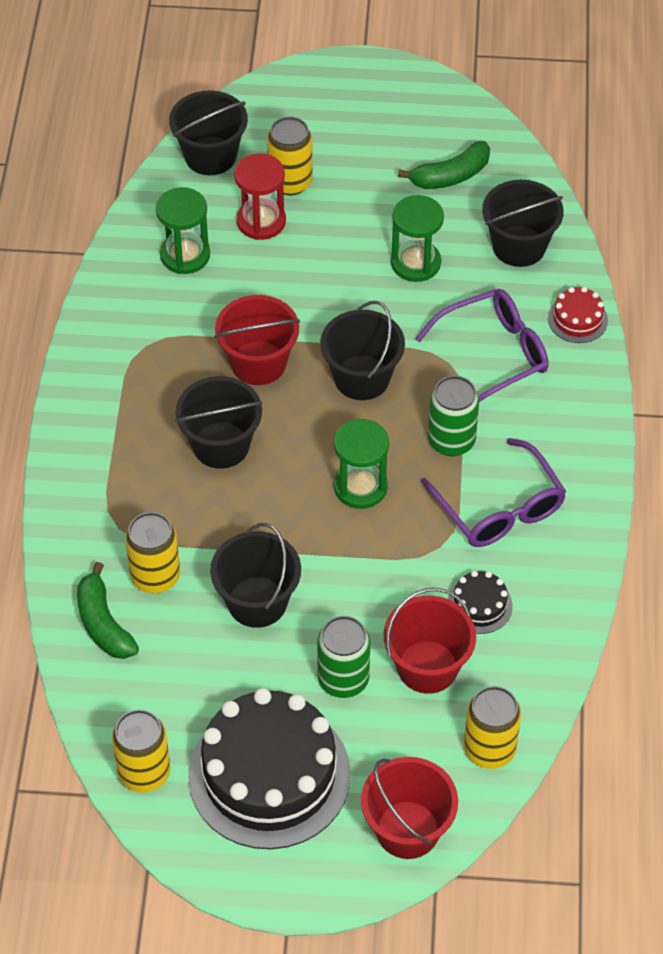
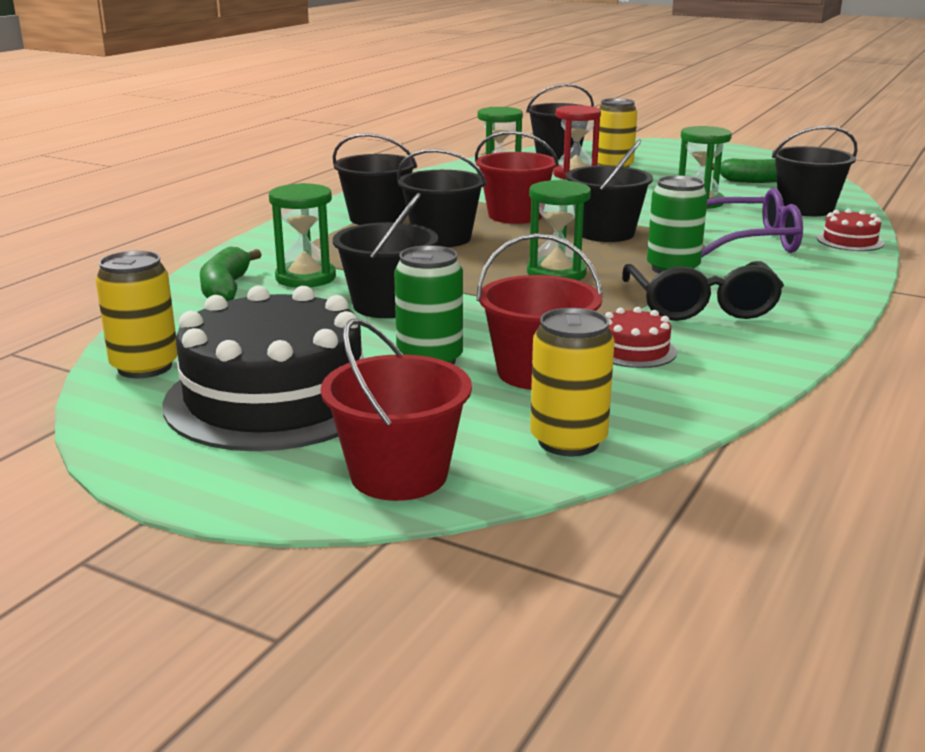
camera: 25 degrees right, 30 degrees down
yellow can [125,512,180,594] -> green hourglass [269,183,336,288]
purple glasses [421,438,566,547] -> black glasses [622,261,784,321]
black cake [448,570,513,634] -> red cake [605,307,677,368]
none -> black bucket [333,133,417,225]

